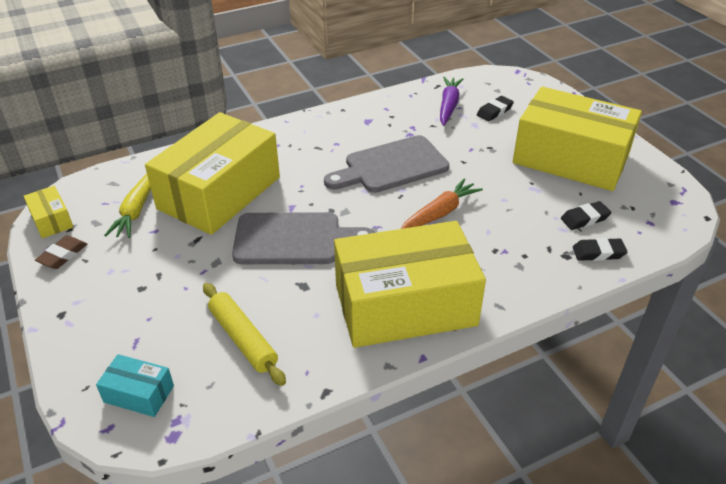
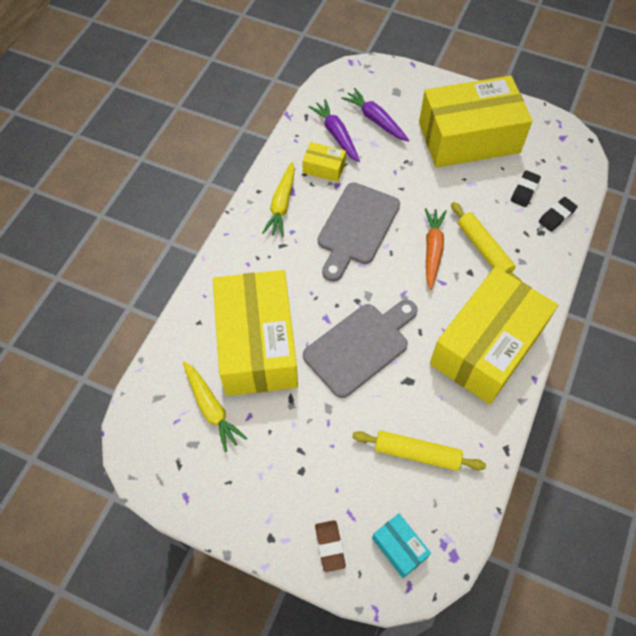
camera: 40 degrees left, 20 degrees up
yellow box [24,186,73,238] -> yellow box moved to [302,142,346,182]
brown eraser [35,236,87,269] -> brown eraser moved to [315,520,346,572]
turquoise box [96,354,174,417] -> turquoise box turned 75 degrees clockwise [372,513,431,578]
black eraser [477,96,514,121] -> purple carrot [341,88,409,142]
none -> yellow carrot [262,162,295,237]
none -> yellow rolling pin [451,202,522,282]

